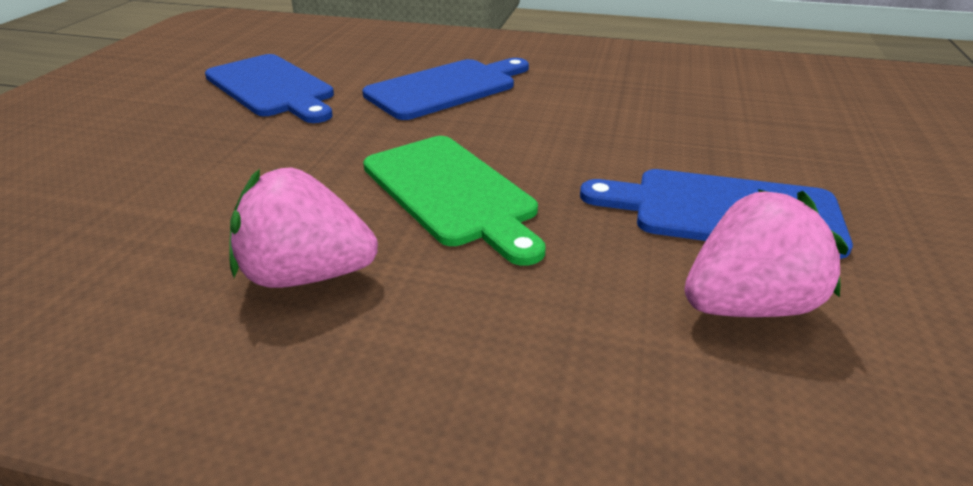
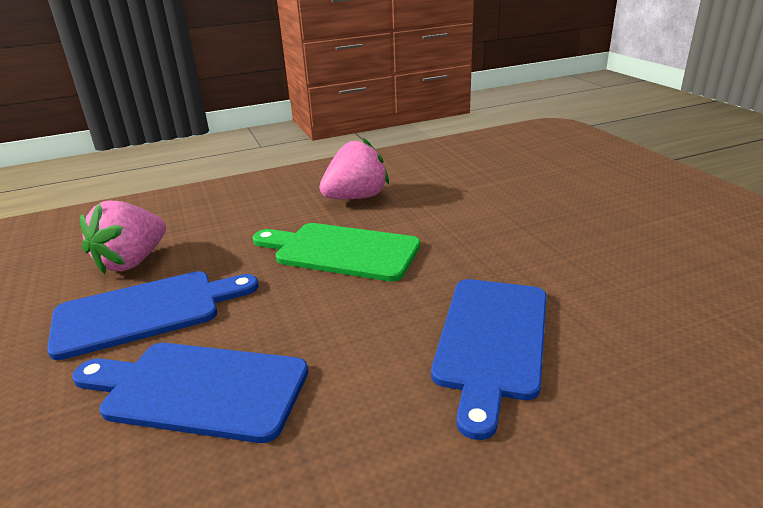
camera: 145 degrees right, 5 degrees down
blue cutting board [205,54,334,123] -> blue cutting board moved to [72,343,308,443]

